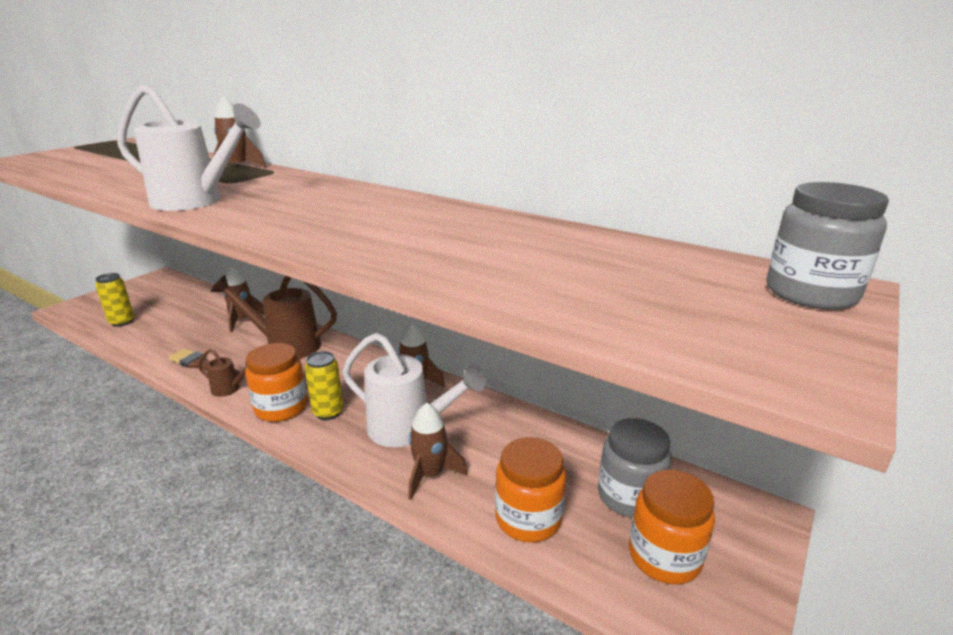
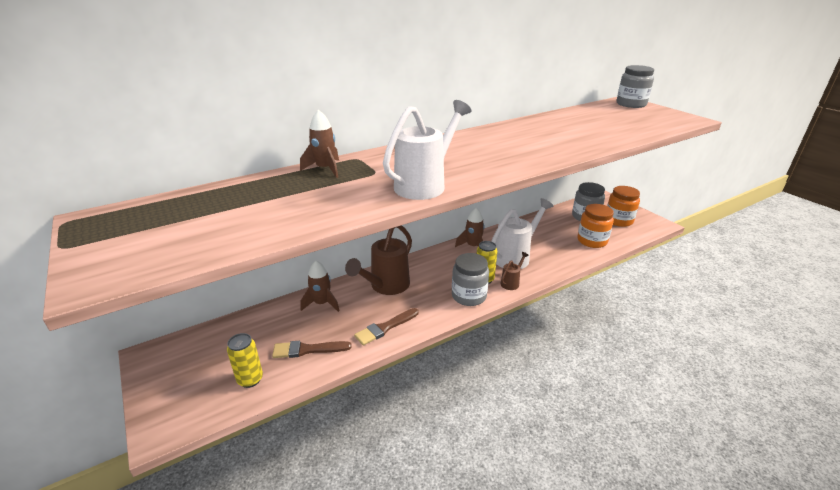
camera: 65 degrees left, 5 degrees up
brown watering can [198,349,247,397] -> brown watering can moved to [500,252,529,290]
orange jar [245,343,307,422] -> grey jar [452,253,489,306]
brown rocket [408,403,467,500] -> none
none -> brown brush [272,341,352,358]

